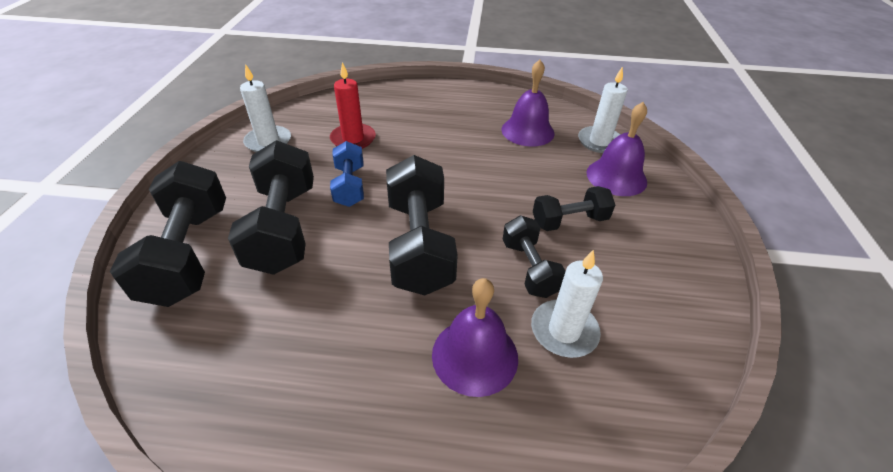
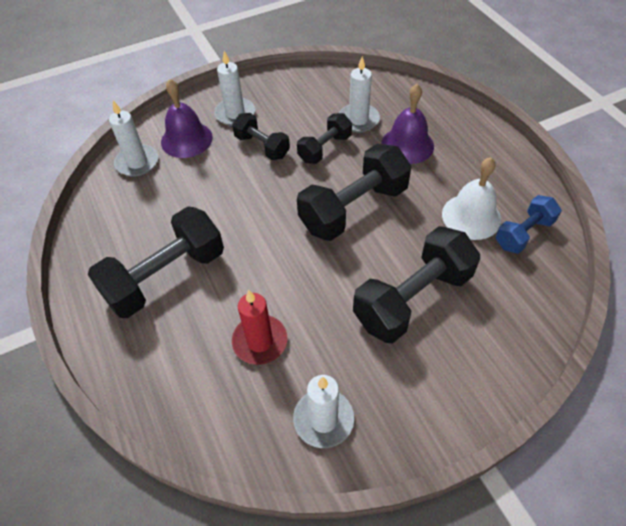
camera: 120 degrees left, 10 degrees up
black dumbbell [110,161,226,307] -> black dumbbell moved to [88,206,224,318]
blue dumbbell [330,141,364,207] -> blue dumbbell moved to [496,195,562,254]
purple bell [501,60,555,147] -> none
none -> white candle [214,51,255,126]
none -> white bell [442,157,501,240]

